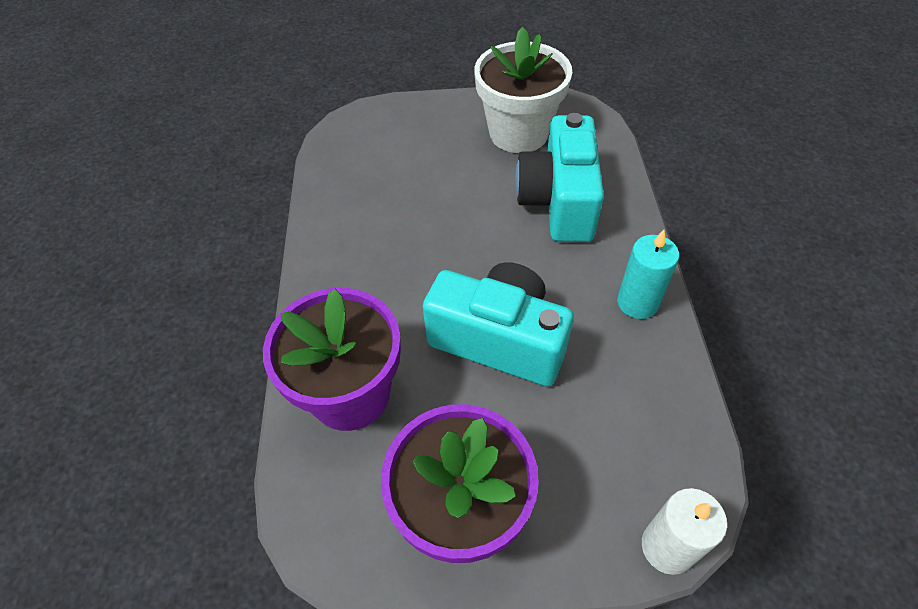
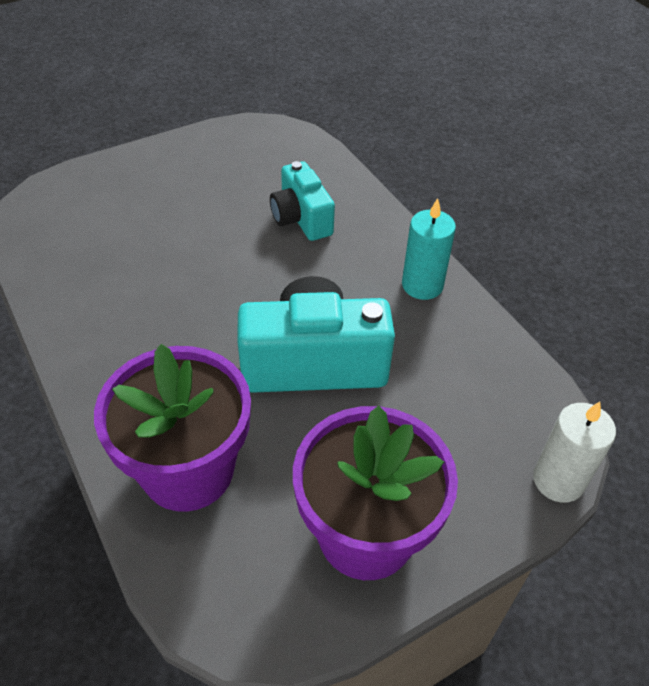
camera: 30 degrees left, 5 degrees down
white flower pot [474,27,573,153] -> none
turquoise camera [515,113,604,242] -> turquoise camera [270,161,335,241], size x0.62

